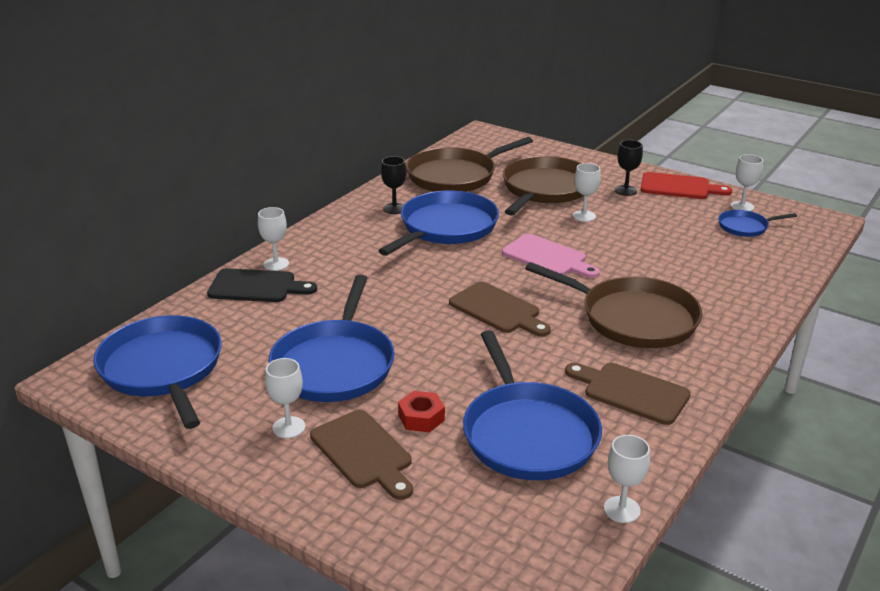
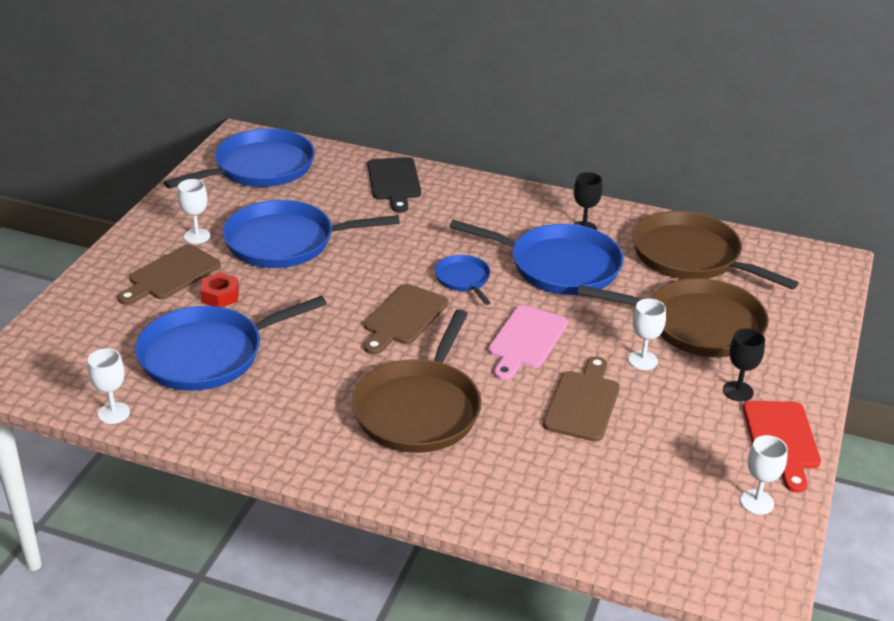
camera: 75 degrees right, 5 degrees up
white goblet [258,207,289,271] -> none
brown cutting board [565,363,691,425] -> brown cutting board moved to [543,357,620,442]
blue pan [718,210,797,237] -> blue pan moved to [435,255,491,305]

